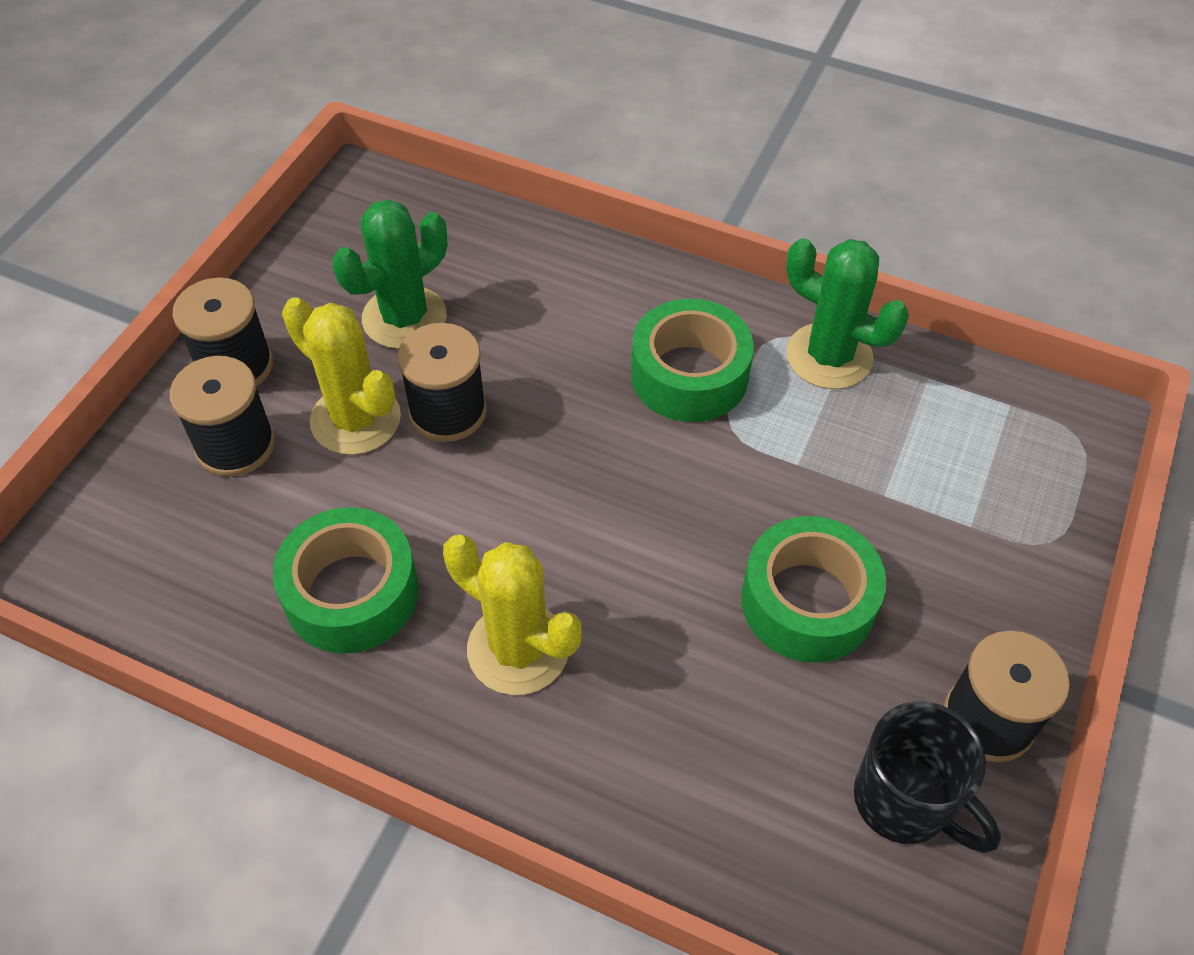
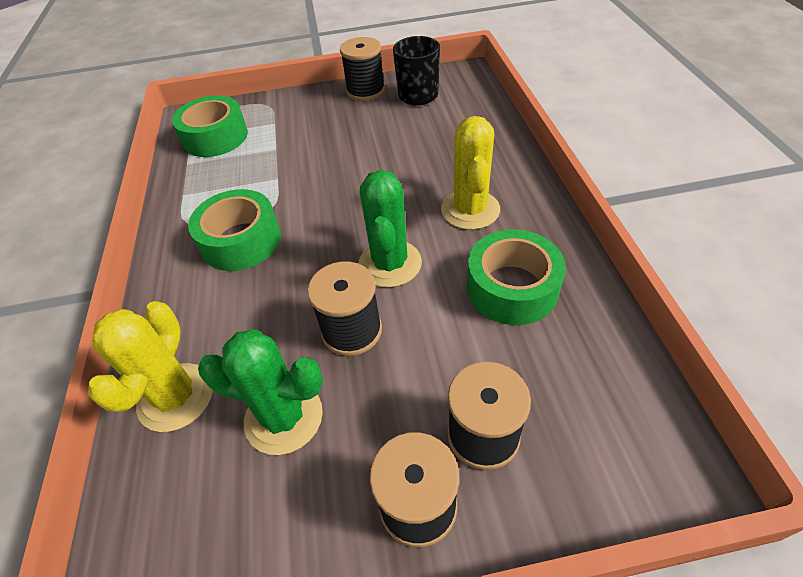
camera: 120 degrees left, 5 degrees down
yellow cactus [282,297,401,455] -> yellow cactus moved to [88,301,213,432]
green tape [741,516,886,663] -> green tape moved to [172,96,248,157]
green cactus [786,238,909,389] -> green cactus moved to [358,170,422,287]

